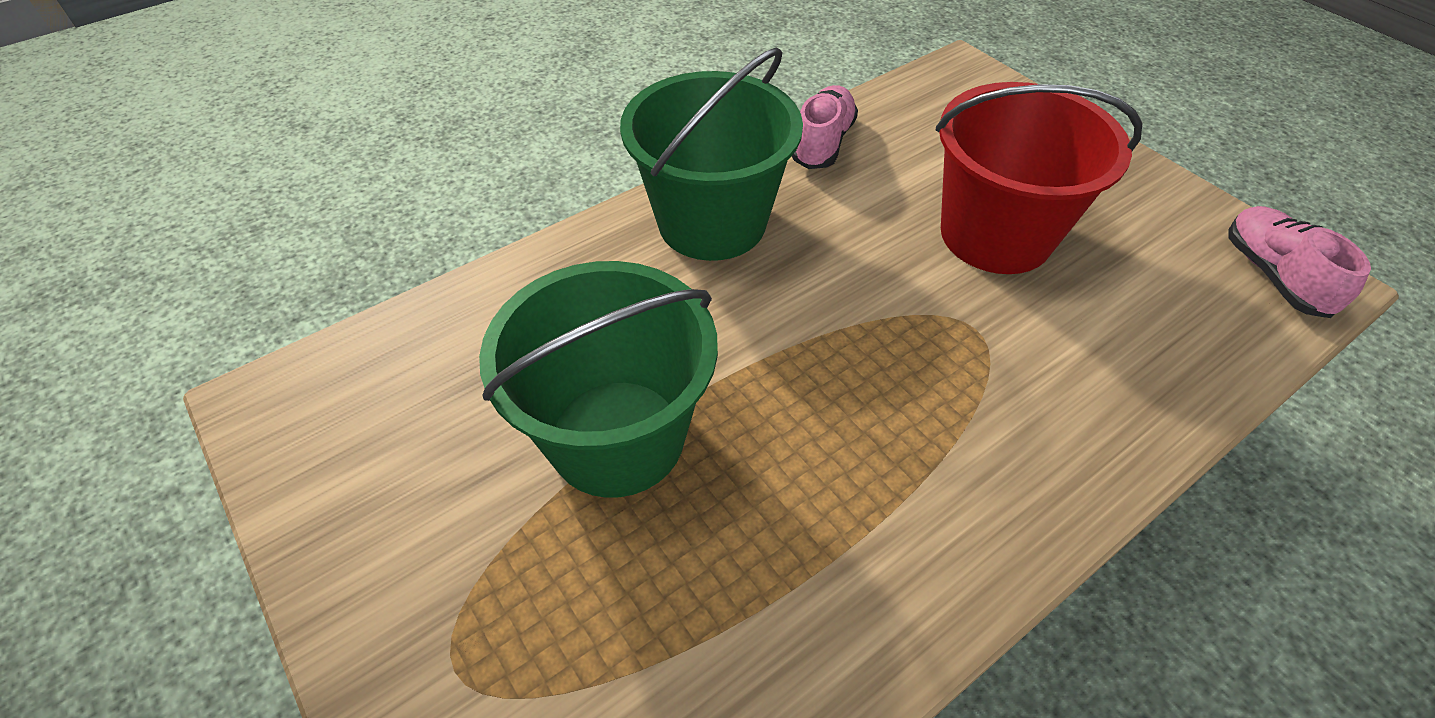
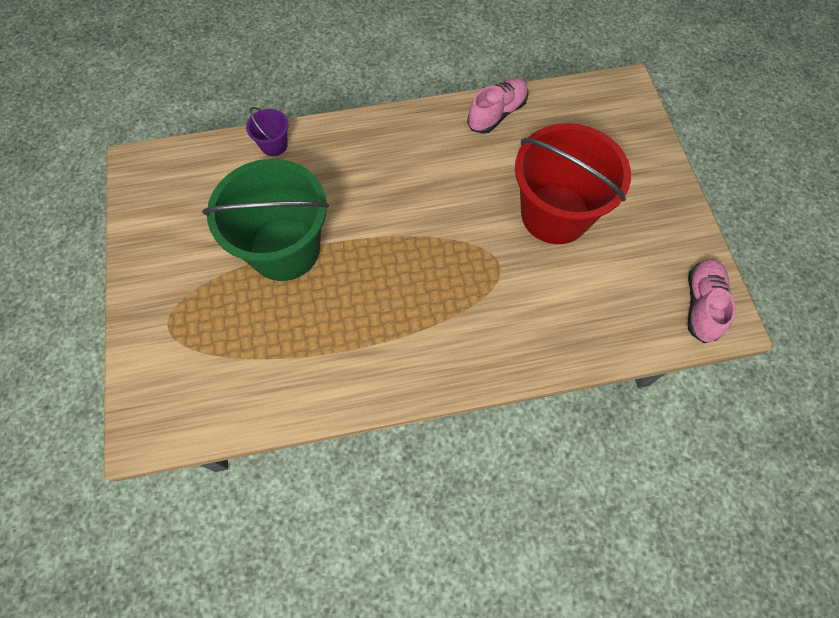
camera: 25 degrees right, 15 degrees up
green bucket [620,47,803,261] -> none
none -> purple bucket [246,107,289,156]

